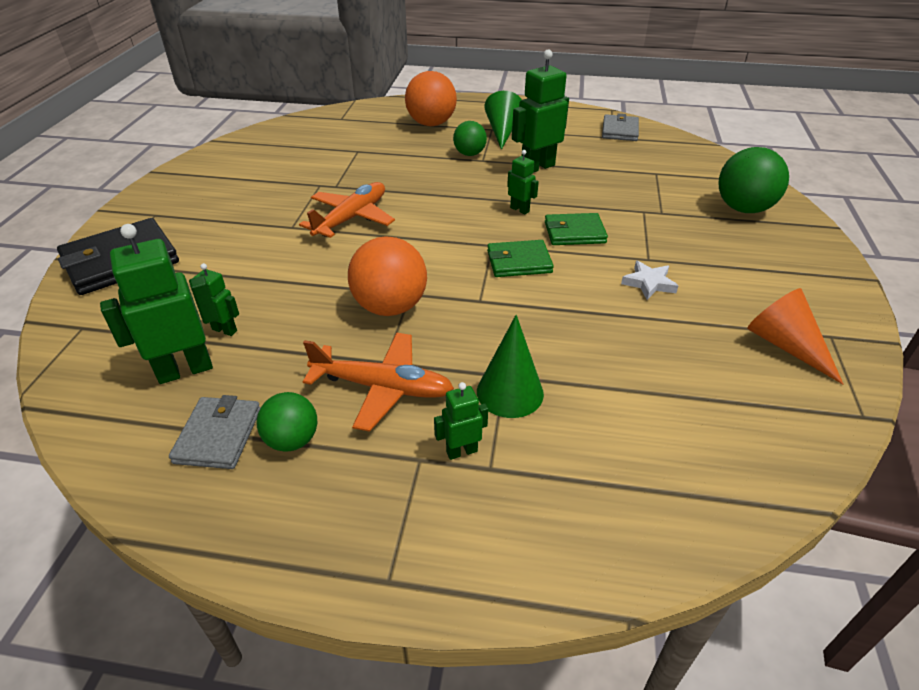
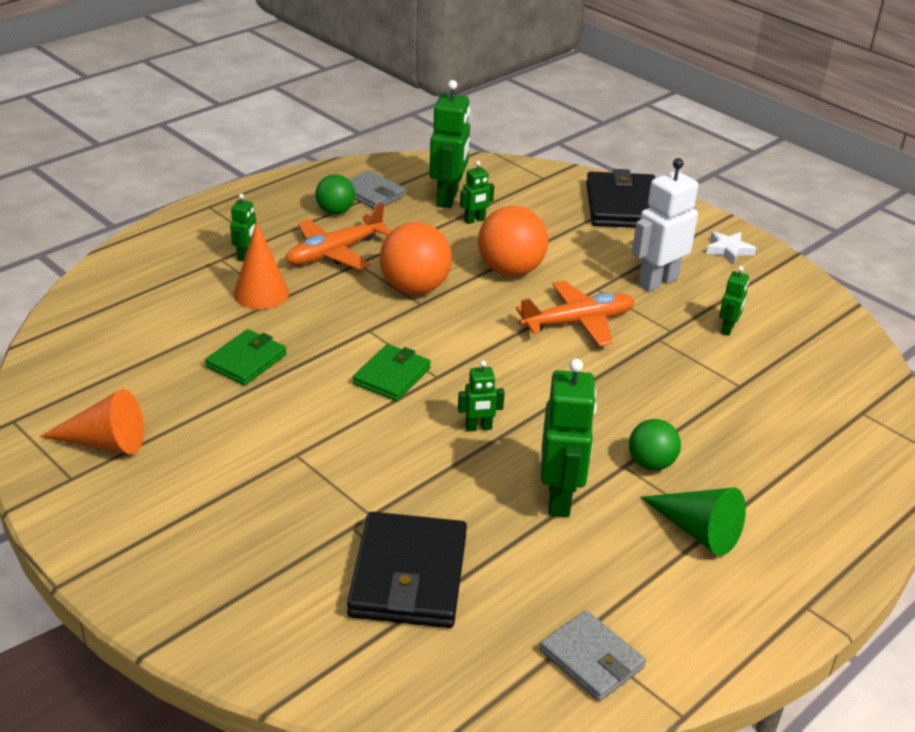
camera: 125 degrees right, 5 degrees down
orange plane [299,182,395,238] -> orange plane turned 90 degrees counterclockwise [516,280,635,346]
orange ball [405,71,457,126] -> orange ball moved to [478,206,548,276]
green cone [477,315,544,418] -> orange cone [233,222,289,309]
green wallet [545,213,608,245] -> green wallet moved to [205,329,287,386]
white star [621,261,678,300] -> white star moved to [706,231,756,264]
green ball [719,147,789,213] -> none
none -> black wallet [347,512,467,628]
none -> white robot [632,158,698,292]
none -> green robot [719,266,749,336]

